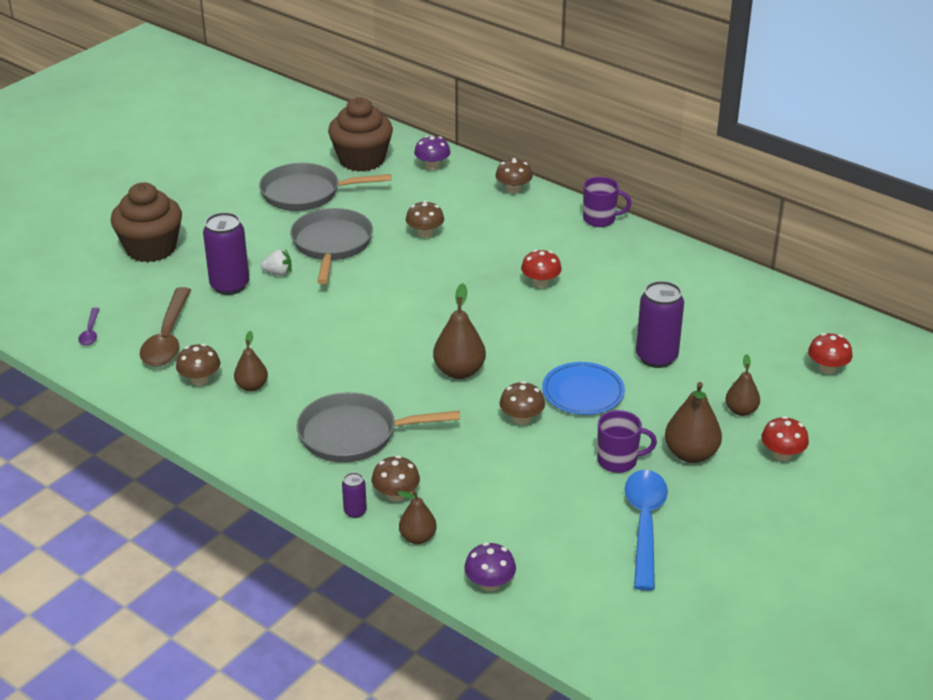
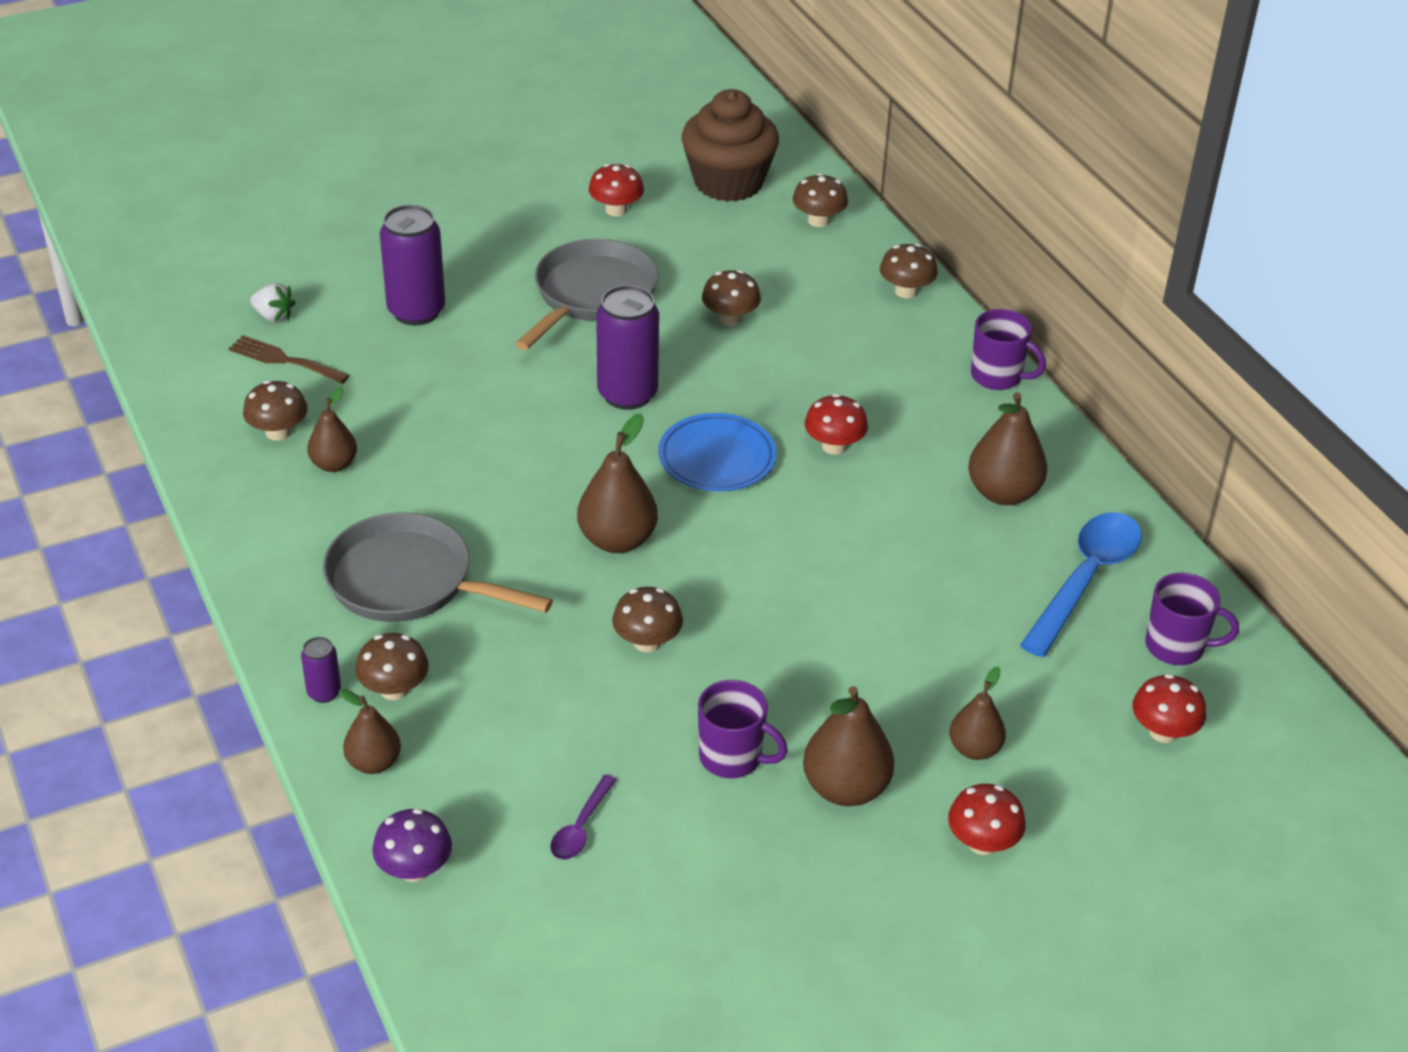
camera: 25 degrees right, 5 degrees up
purple spoon [78,308,100,346] -> purple spoon moved to [550,775,617,860]
brown cupcake [111,182,182,263] -> none
brown spoon [140,287,191,367] -> brown fork [228,335,350,384]
grey pan [259,163,391,211] -> red mushroom [589,164,644,217]
white strawberry [261,249,292,276] -> white strawberry moved to [250,283,296,322]
purple mushroom [414,136,450,170] -> brown mushroom [793,173,848,227]
blue plate [542,362,625,415] -> blue plate moved to [658,413,777,491]
blue spoon [625,470,668,591] -> blue spoon moved to [1020,512,1142,657]
purple can [636,281,684,368] -> purple can moved to [596,285,659,410]
none -> brown pear [968,392,1047,505]
none -> purple mug [1145,573,1239,665]

